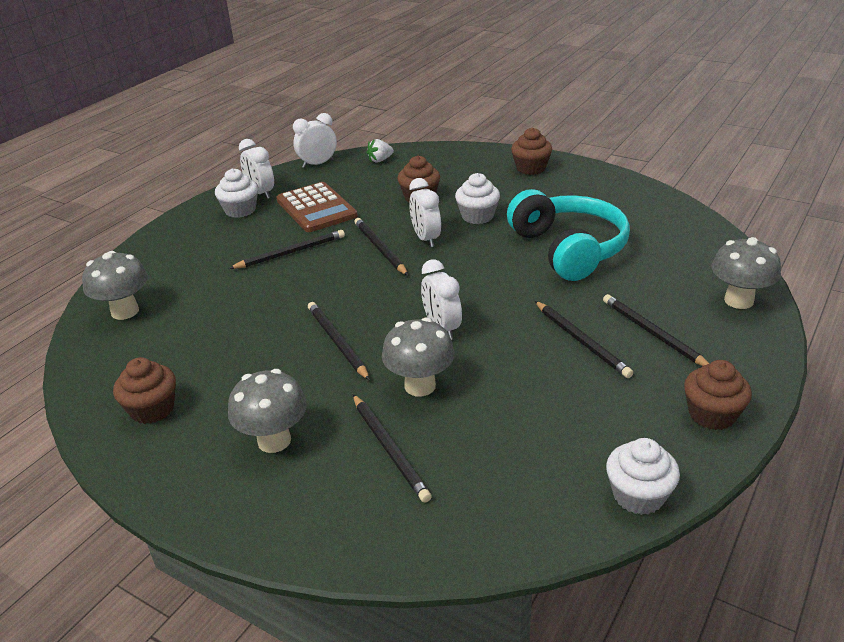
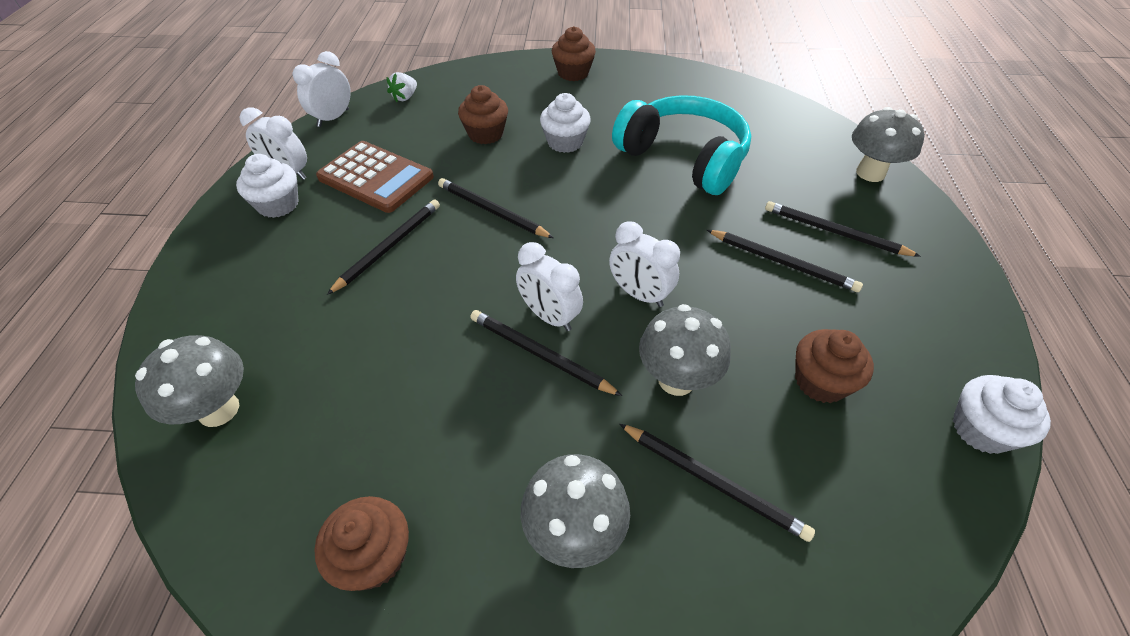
camera: 30 degrees left, 15 degrees up
white clock [409,178,441,247] -> white clock moved to [516,242,583,331]
brown cupcake [684,360,752,430] -> brown cupcake moved to [795,329,874,403]

